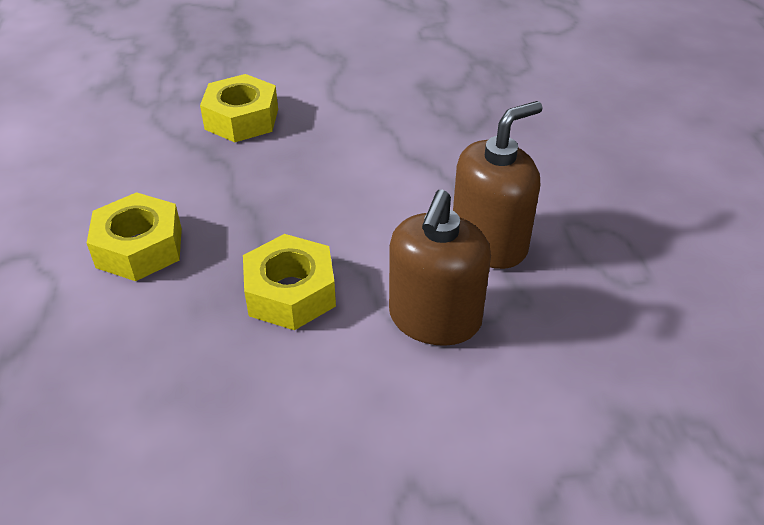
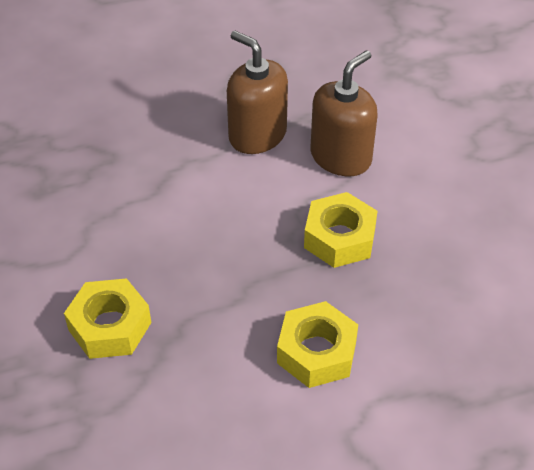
camera: 100 degrees left, 5 degrees up
brown soap dispenser [389,190,491,346] -> brown soap dispenser turned 60 degrees counterclockwise [311,50,378,176]

